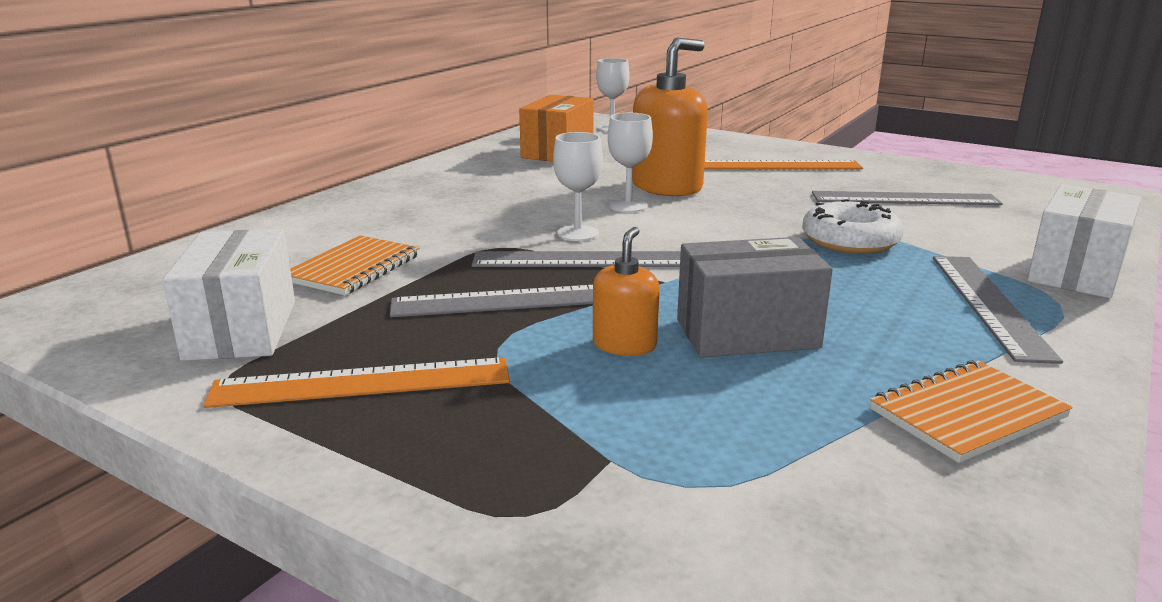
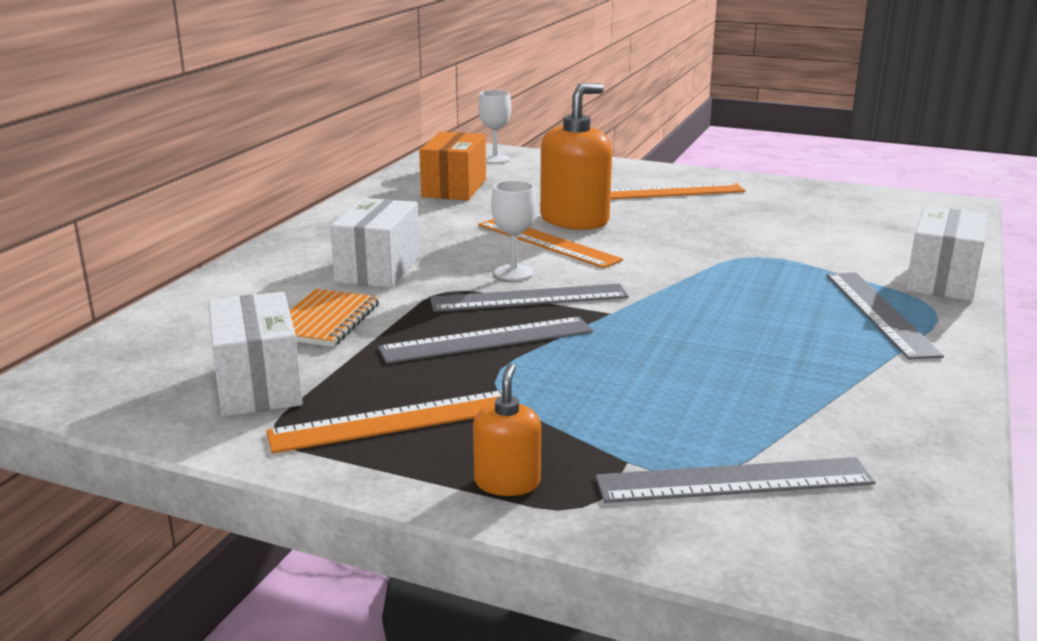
camera: 10 degrees left, 0 degrees up
orange soap dispenser [593,227,660,356] -> orange soap dispenser moved to [473,363,541,496]
white goblet [608,113,653,212] -> orange ruler [478,219,623,268]
grey box [677,237,833,358] -> none
white donut [802,199,904,254] -> none
grey ruler [812,191,1003,205] -> grey ruler moved to [595,457,876,503]
orange notebook [870,360,1073,463] -> none
none -> white box [330,198,420,288]

